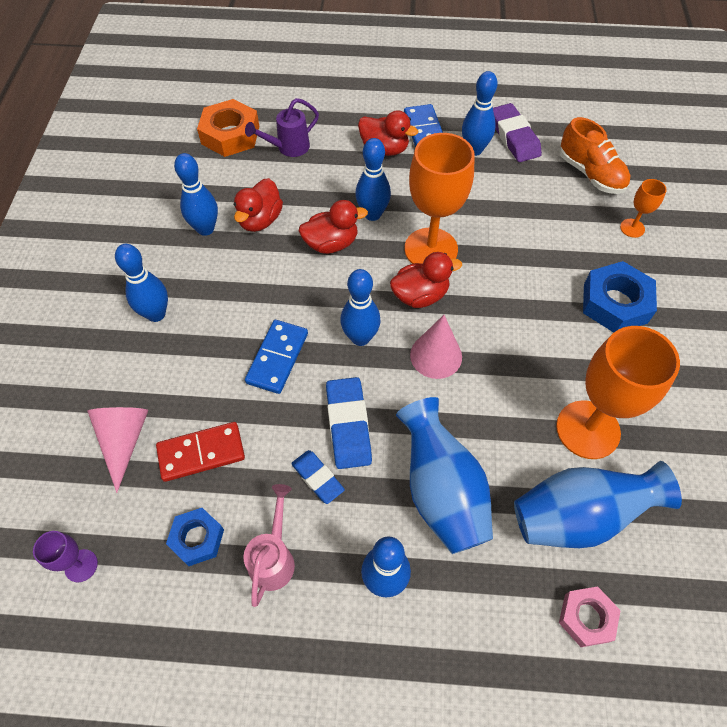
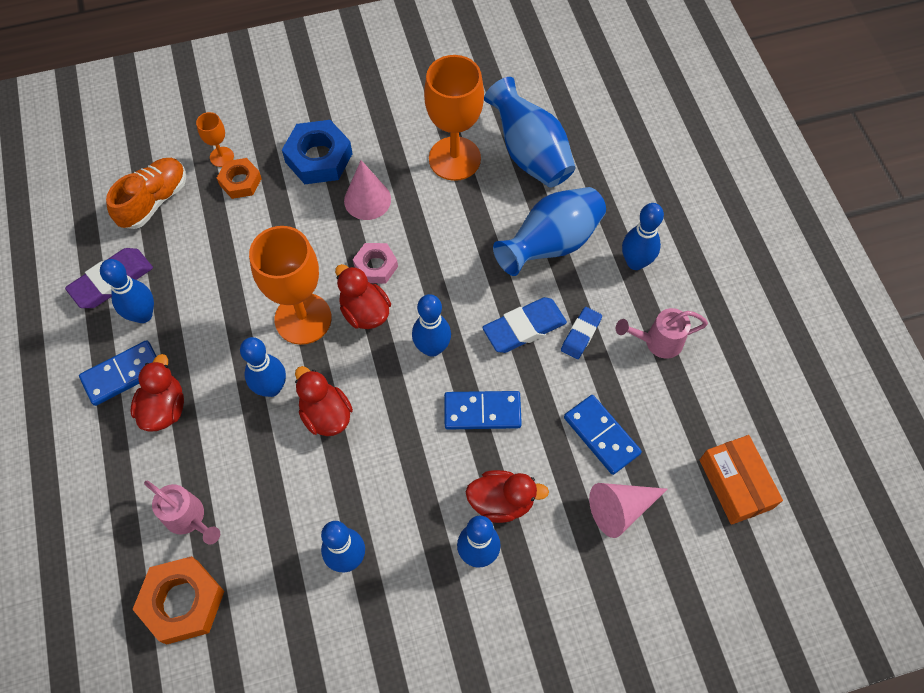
camera: 110 degrees left, 5 degrees up
purple goblet [33,531,98,582] -> orange box [700,435,783,525]
red domino [156,422,245,482] -> blue domino [564,395,642,475]
blue nut [166,508,224,566] -> none
red duck [234,178,283,232] -> red duck moved to [466,470,549,523]
purple watering can [245,98,319,157] -> pink watering can [144,481,220,545]
pink cone [410,315,462,379] -> pink cone moved to [344,160,391,220]
pink nut [559,587,621,647] -> pink nut moved to [353,243,398,283]
none -> orange nut [217,158,262,199]

